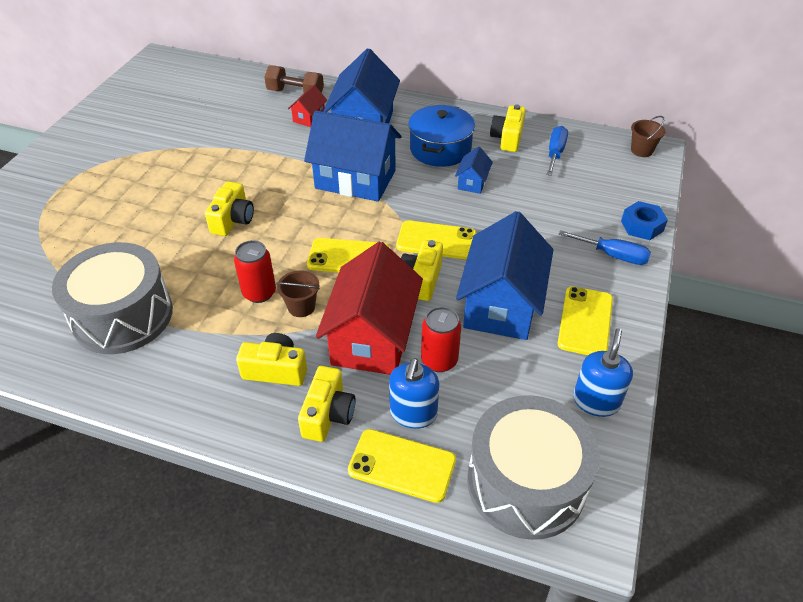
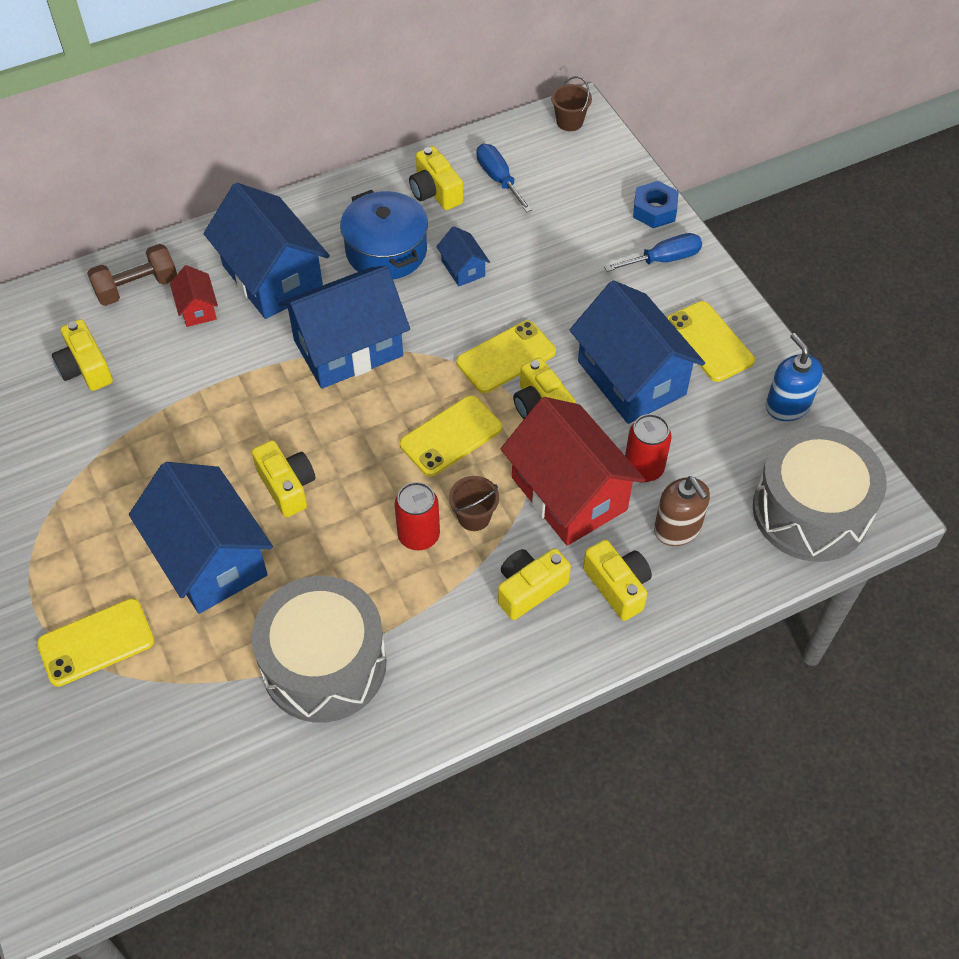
camera: 45 degrees left, 10 degrees up
yellow phone [348,429,456,503] -> yellow phone moved to [37,598,154,687]
blue soap dispenser [389,358,439,429] -> brown soap dispenser [654,476,710,546]
none -> yellow camera [52,319,113,391]
none -> blue house [129,462,273,614]

